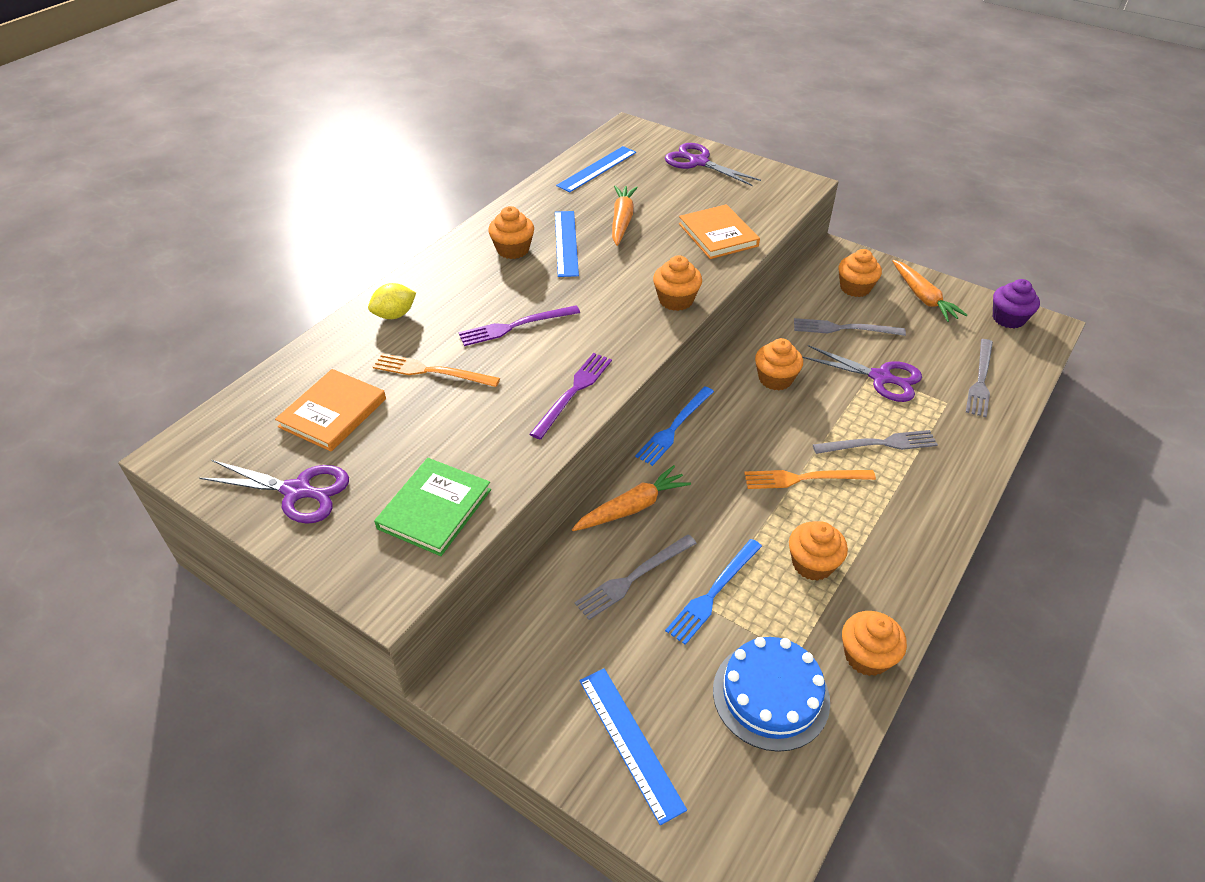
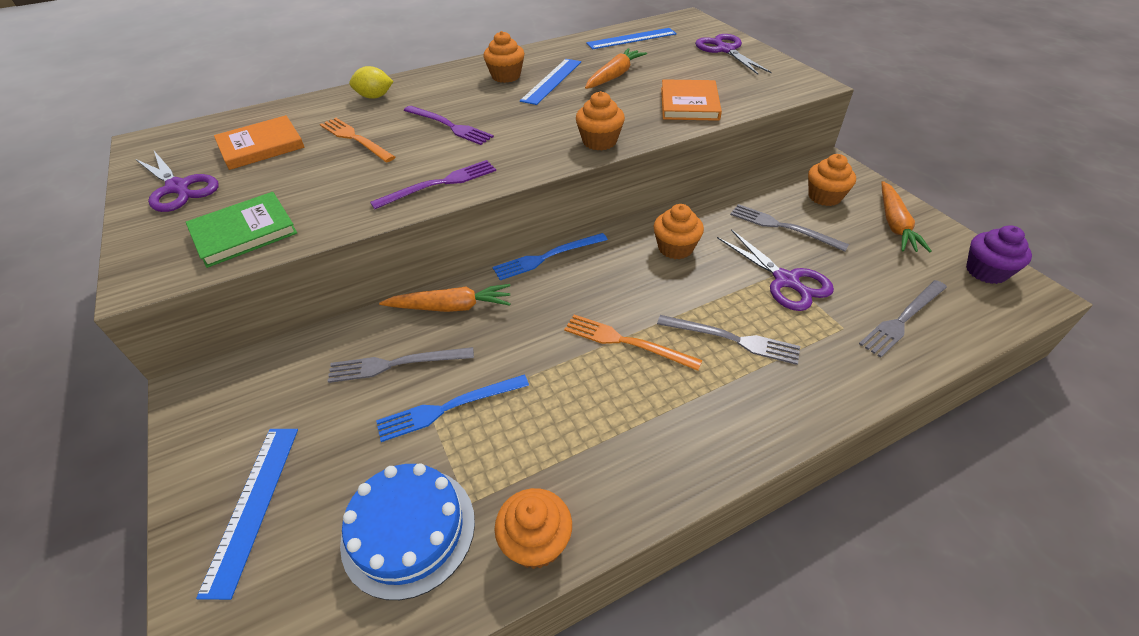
camera: 30 degrees right, 0 degrees up
purple fork [458,305,580,346] -> purple fork turned 150 degrees counterclockwise [404,106,494,145]
orange cupcake [789,521,848,581] -> none

